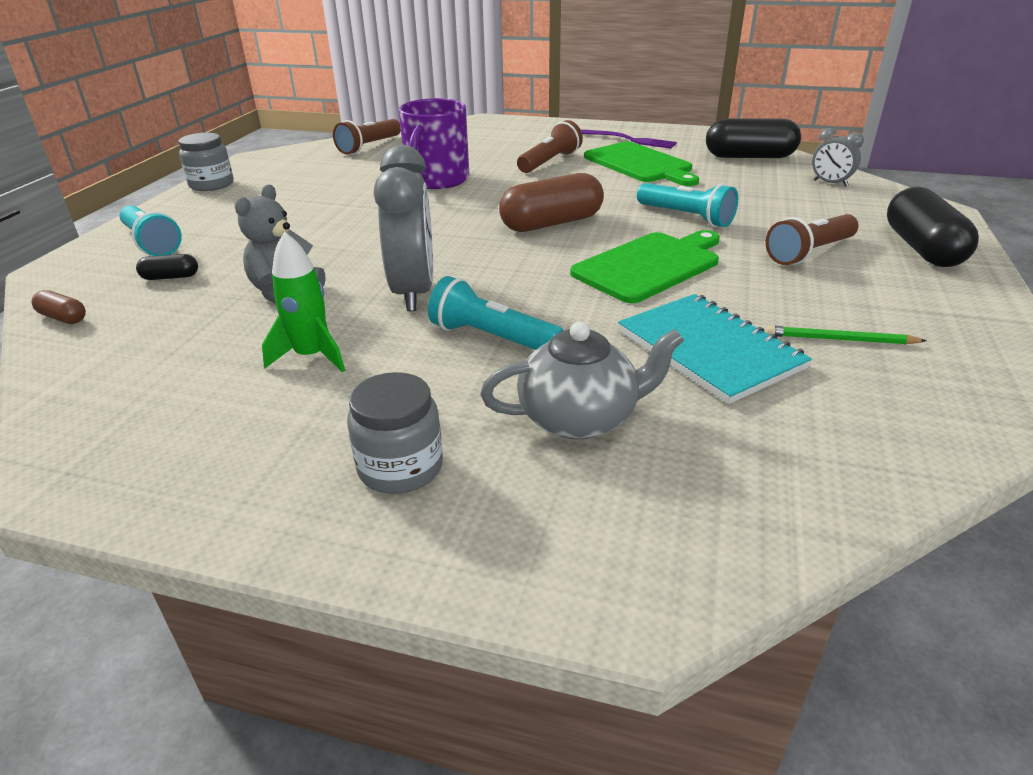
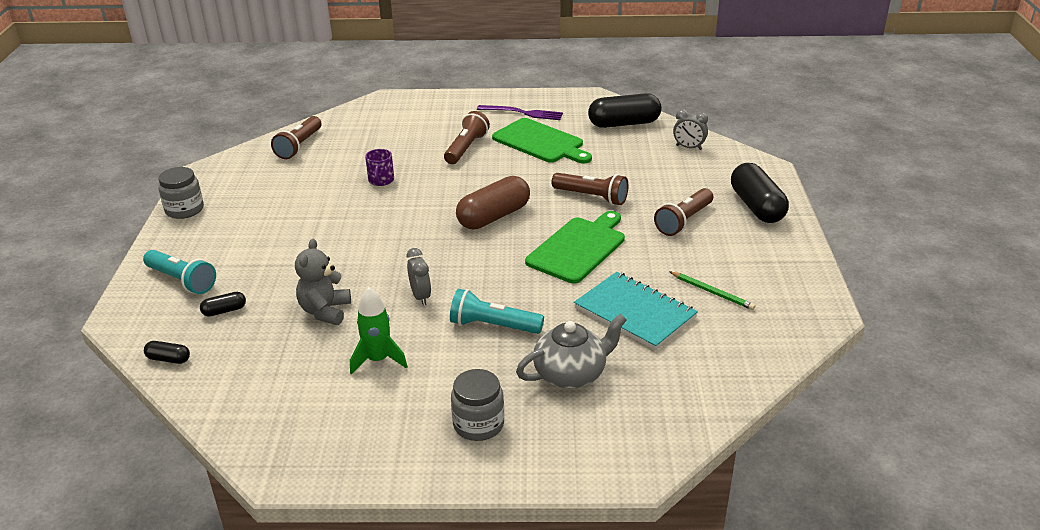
camera: 15 degrees left, 0 degrees up
brown capsule [31,290,86,324] -> black capsule [144,341,190,364]
grey clock [374,145,433,311] -> grey clock [407,248,431,305], size x0.51
purple mug [398,98,469,189] -> purple mug [365,149,394,186], size x0.49
turquoise flashlight [637,183,738,227] -> brown flashlight [552,173,628,205]
green pencil [766,326,927,344] -> green pencil turned 135 degrees counterclockwise [670,272,756,310]

